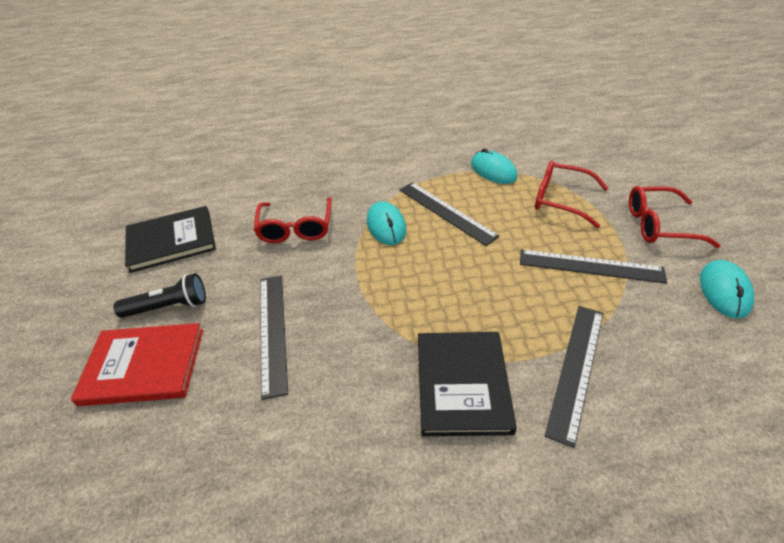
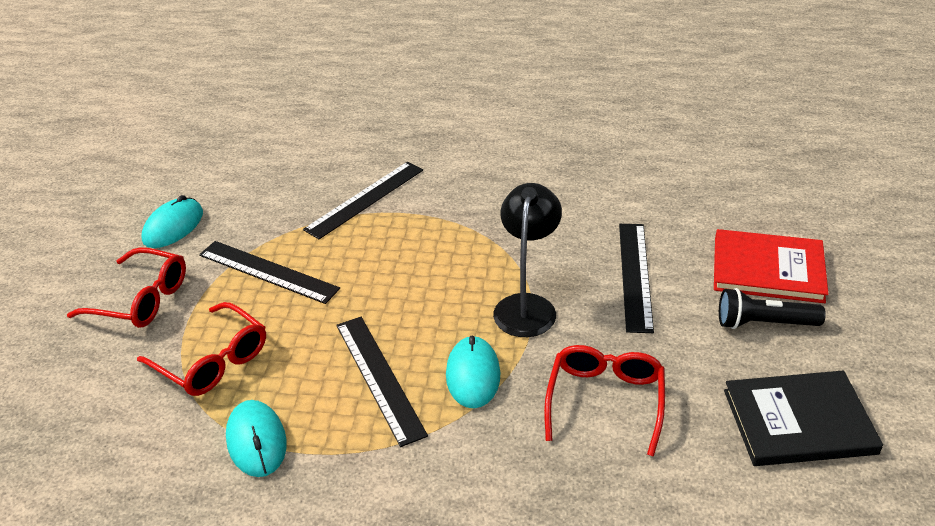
camera: 165 degrees left, 5 degrees down
black book [418,332,517,436] -> none
none -> black lamp [493,183,562,337]

